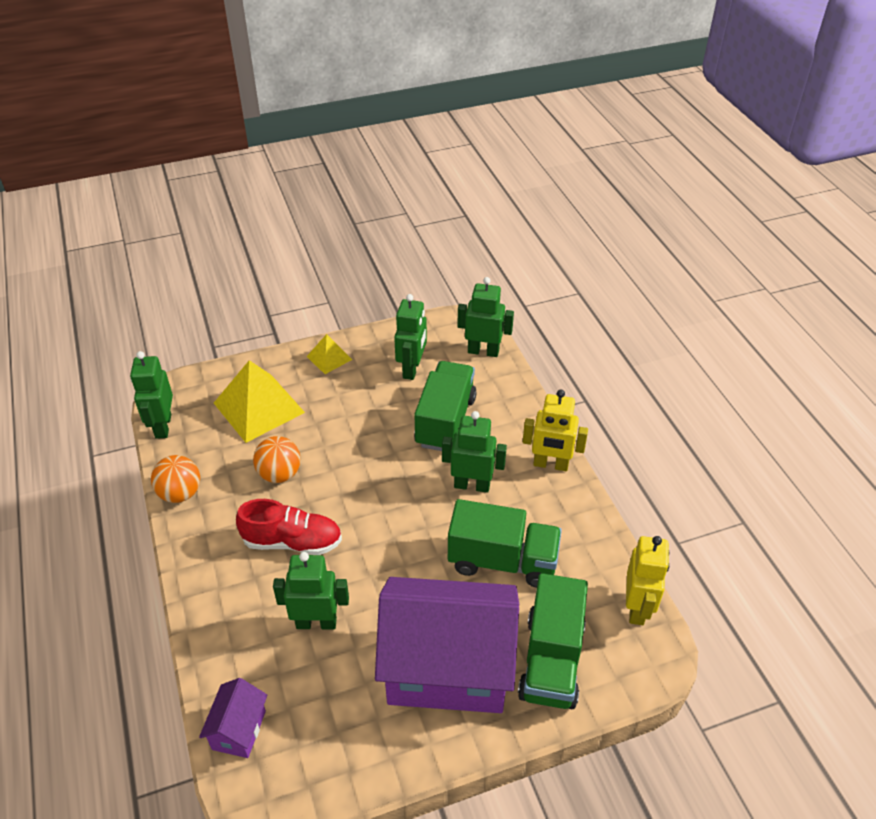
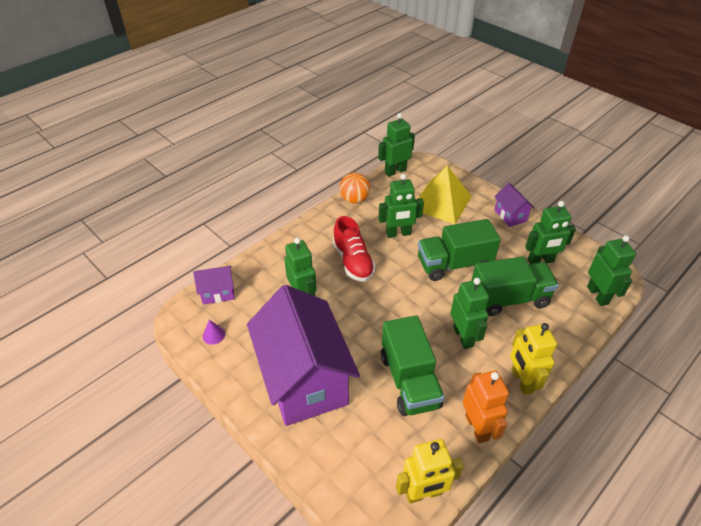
camera: 65 degrees right, 0 degrees up
orange ball [253,436,301,483] -> green robot [379,174,424,238]
yellow pyramid [306,334,352,374] -> purple house [494,183,535,227]
green truck [518,573,588,709] -> green truck moved to [418,219,501,281]
none -> purple cone [203,320,225,345]
none -> orange robot [463,370,509,443]

